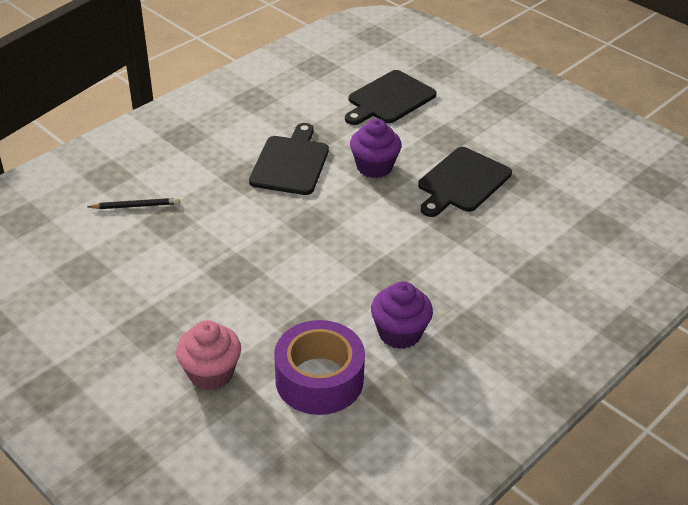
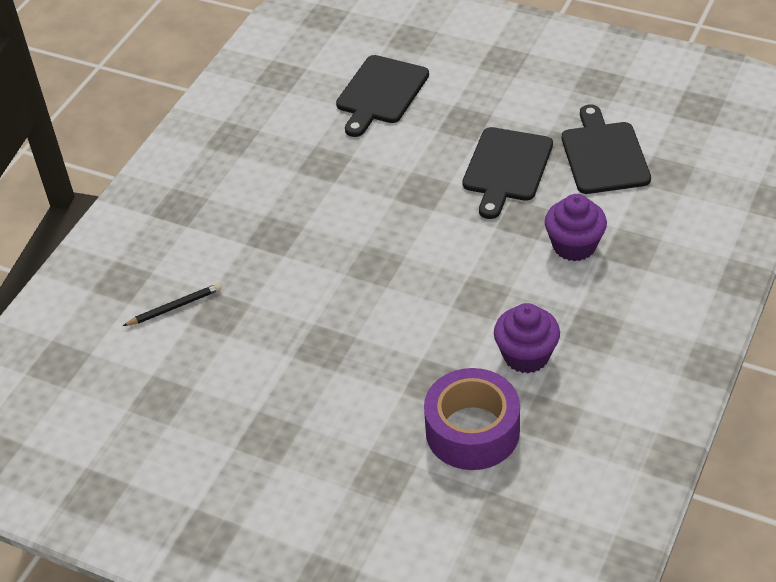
camera: 15 degrees left, 5 degrees up
pink cupcake [176,320,241,390] -> none
black cutting board [249,123,329,195] -> black cutting board moved to [562,104,651,194]
purple cupcake [350,119,402,178] -> purple cupcake moved to [545,194,607,261]

